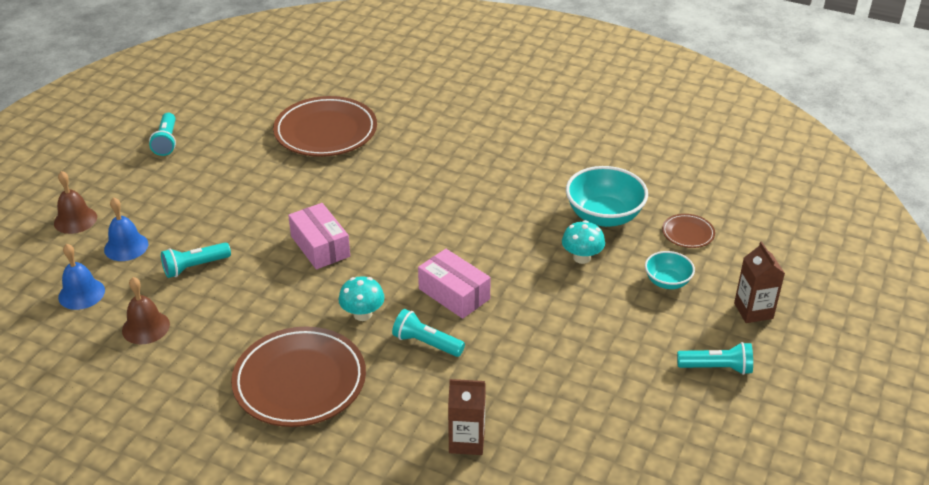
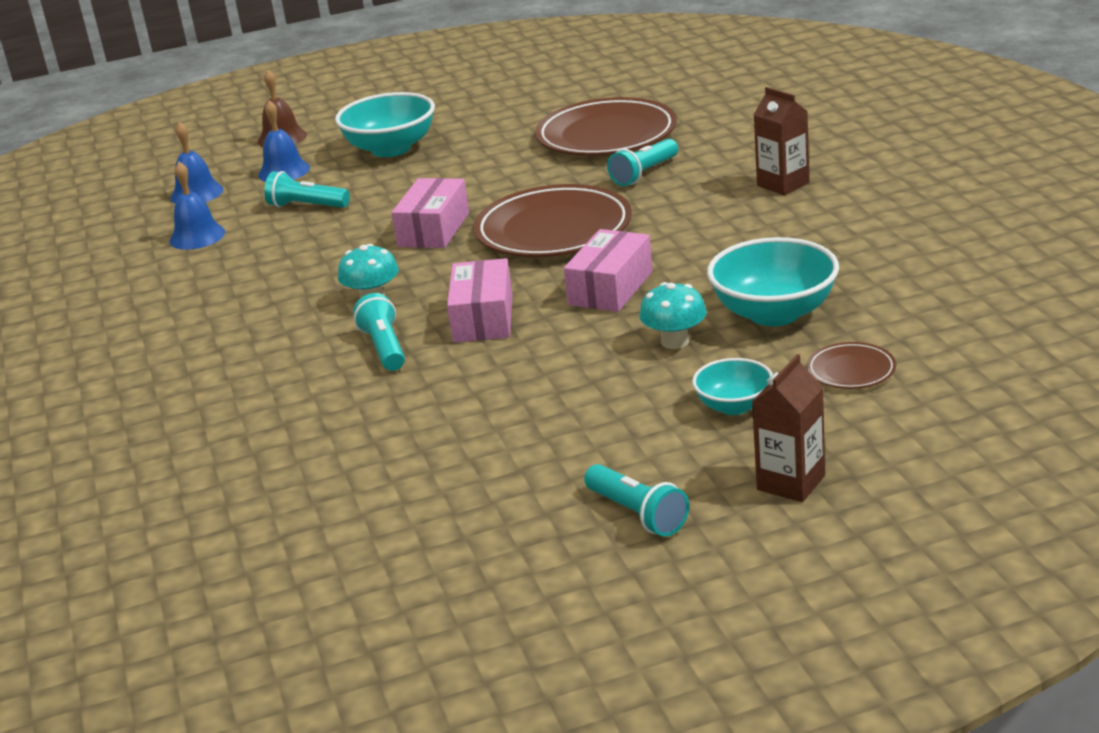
camera: 50 degrees right, 10 degrees down
brown bell [122,277,170,344] -> blue bell [169,162,225,250]
turquoise flashlight [149,113,176,156] -> turquoise flashlight moved to [607,139,678,186]
brown plate [231,326,366,427] -> brown plate moved to [473,184,632,257]
brown carton [448,379,486,455] -> brown carton moved to [754,87,809,195]
none -> turquoise bowl [335,92,435,157]
none -> pink box [564,229,653,312]

